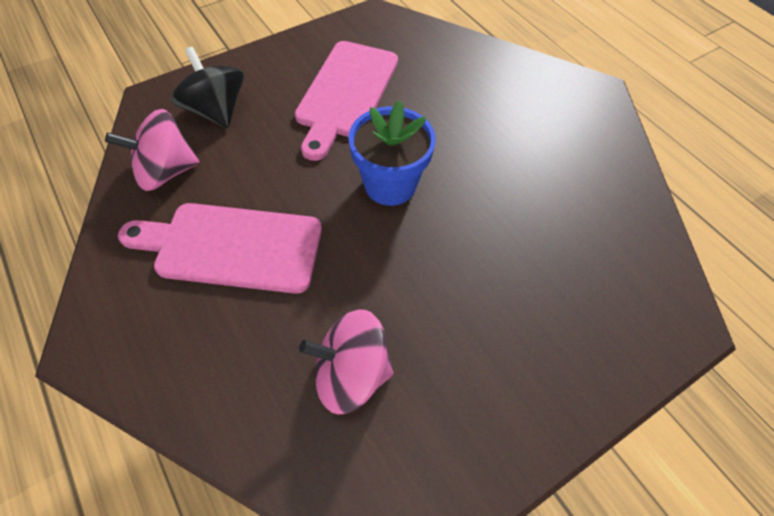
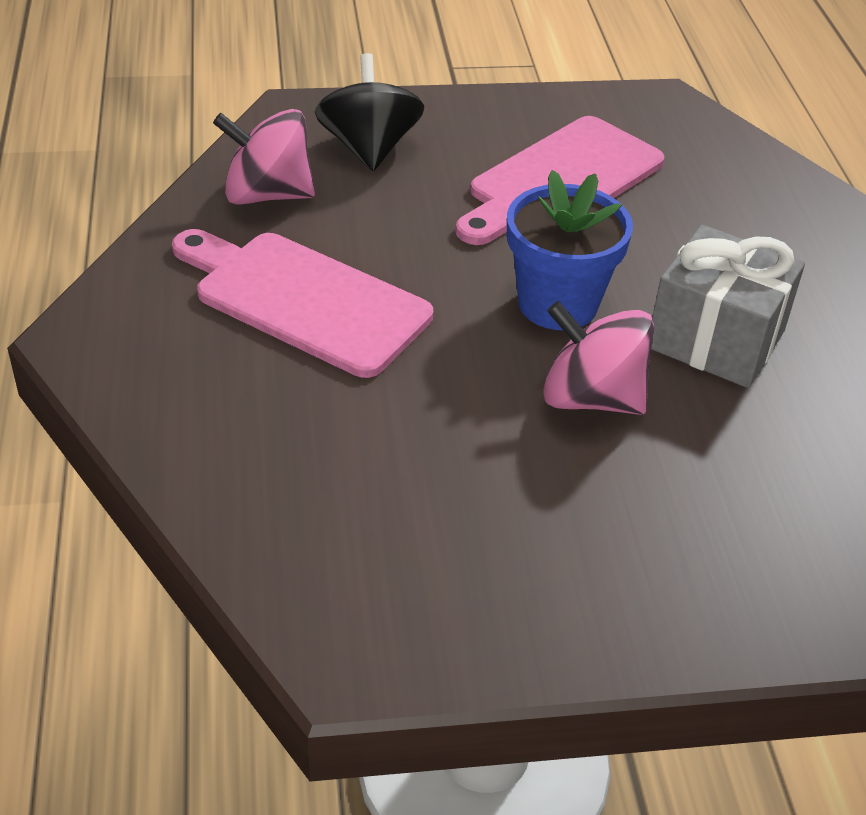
camera: 25 degrees right, 15 degrees down
pink spinning top [299,310,394,414] -> pink spinning top moved to [543,301,655,415]
none -> grey gift [651,225,805,388]

